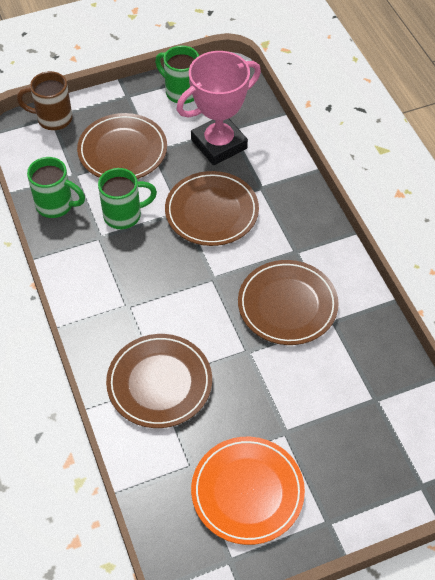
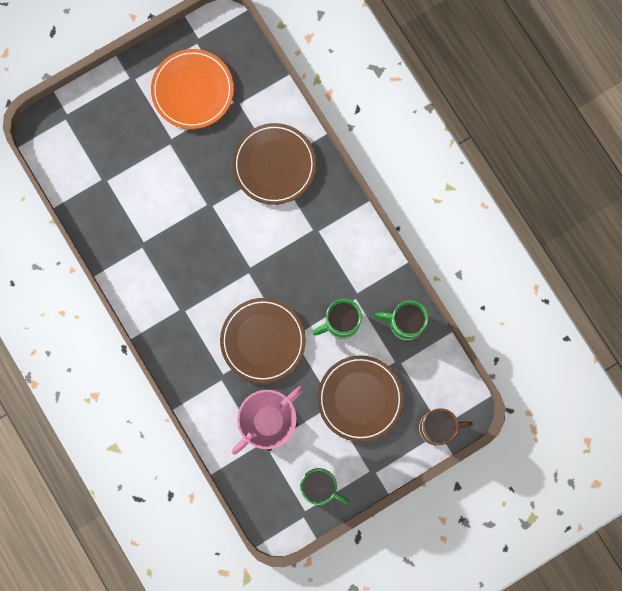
camera: 170 degrees right, 25 degrees up
brown plate [238,260,339,345] -> none

